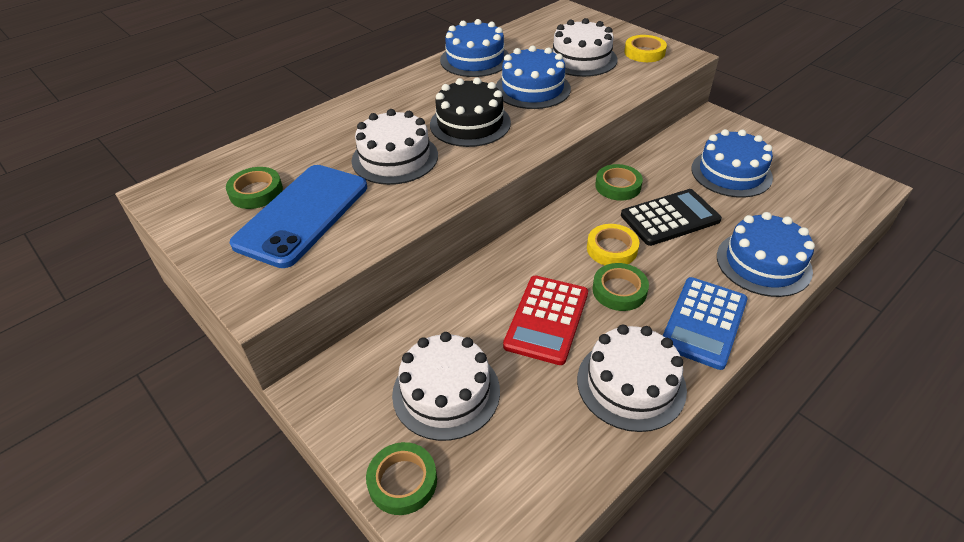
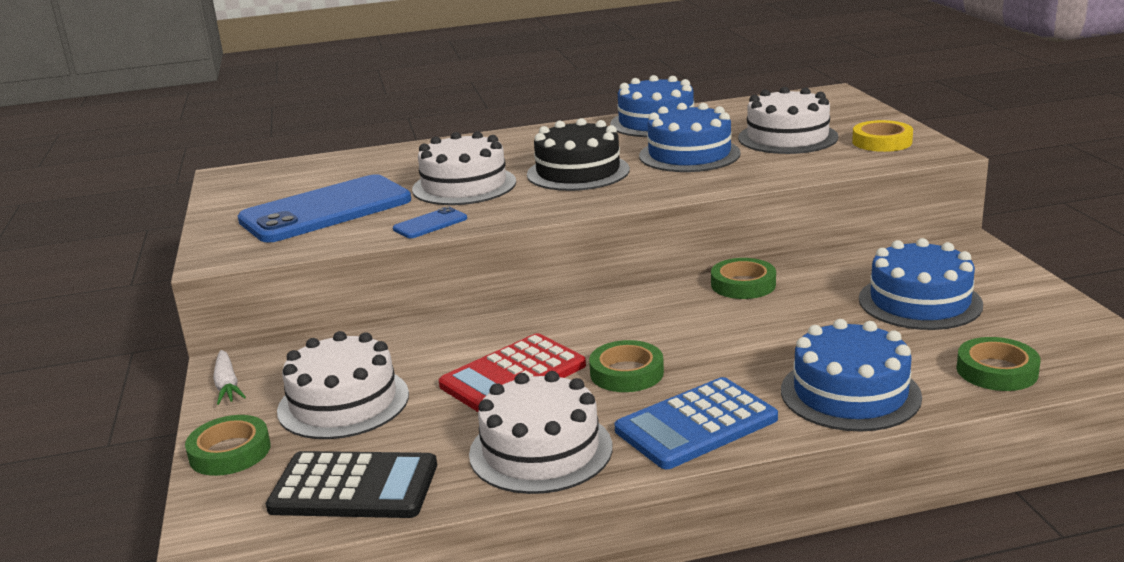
camera: 30 degrees right, 20 degrees down
green tape [226,167,283,209] -> green tape moved to [956,337,1041,391]
yellow tape [587,224,639,265] -> none
black calculator [621,189,722,246] -> black calculator moved to [266,451,437,518]
none -> white carrot [213,350,246,405]
none -> blue phone [393,207,467,238]

